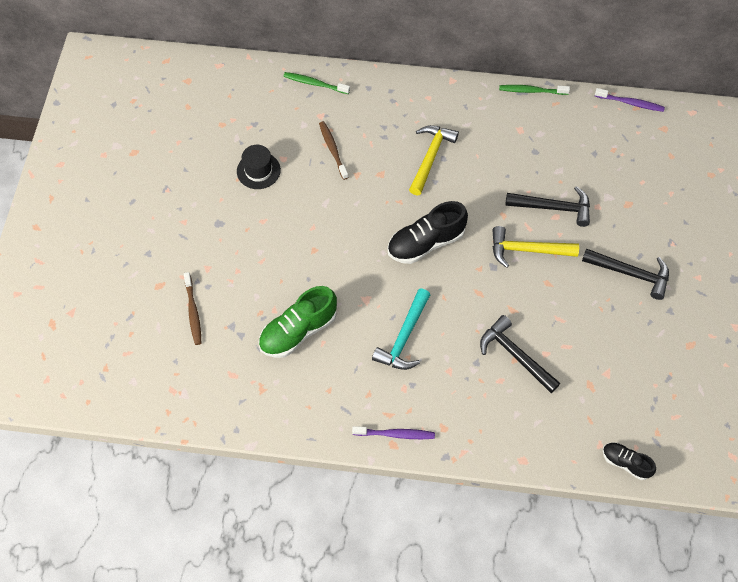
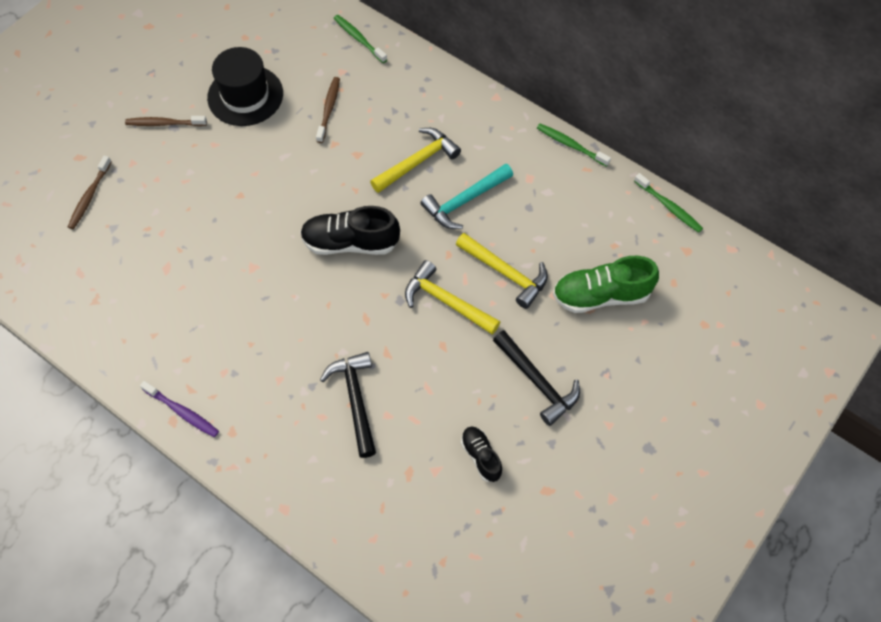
camera: 30 degrees right, 0 degrees up
black hat [237,145,281,189] -> black hat [207,47,283,126], size x1.56
green shoe [258,286,337,358] -> green shoe moved to [553,256,659,313]
turquoise hammer [372,288,431,370] -> turquoise hammer moved to [420,163,513,229]
black hammer [505,186,590,227] -> yellow hammer [456,233,548,309]
purple toothbrush [595,88,665,112] -> green toothbrush [634,173,703,233]
black shoe [603,442,656,480] -> black shoe moved to [461,426,503,482]
none -> brown toothbrush [125,116,207,126]

